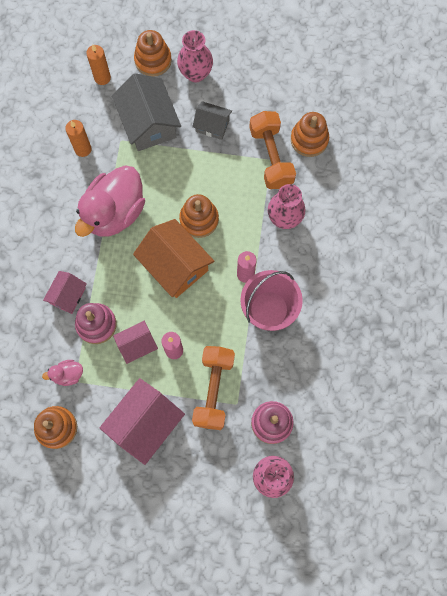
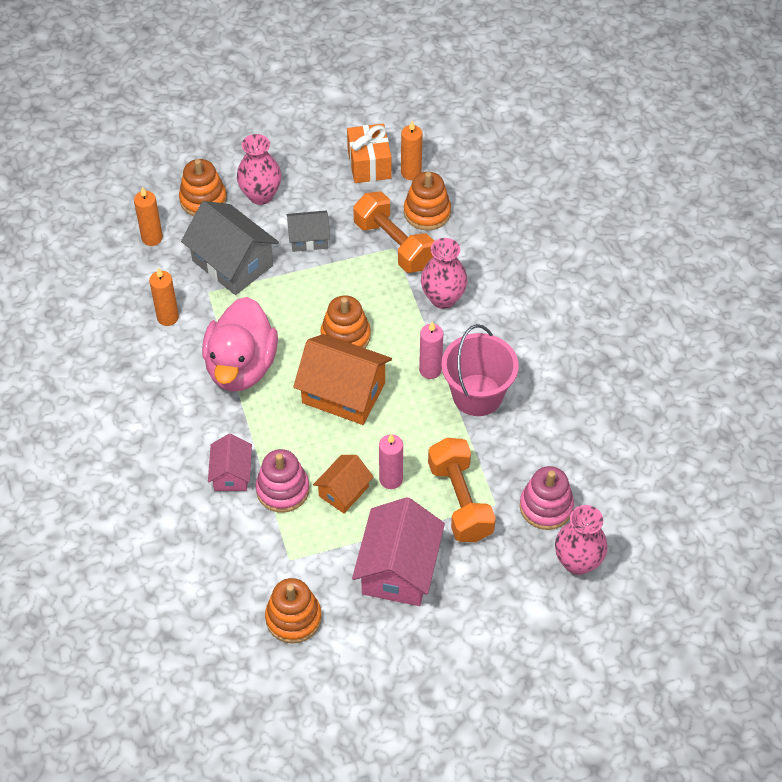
camera: 25 degrees left, 20 degrees down
pink duck [42,360,83,386] -> none
pink house [113,321,158,364] -> orange house [313,455,374,513]
none -> orange gift [347,124,392,183]
none -> orange candle [401,121,423,180]

